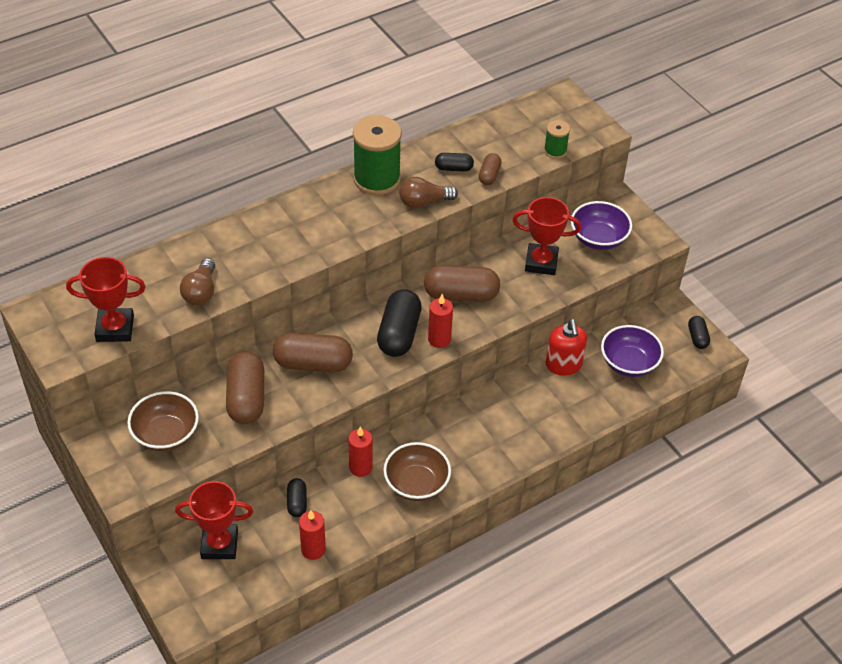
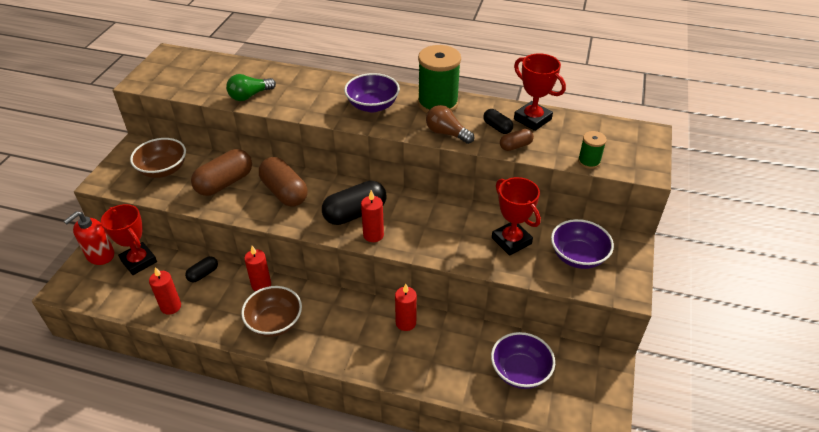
camera: 50 degrees right, 5 degrees down
red trophy [66,257,146,342] -> red trophy moved to [514,53,566,131]
brown light bulb [180,258,215,305] -> green light bulb [226,74,276,101]
brown capsule [424,265,500,302] -> none
red soap dispenser [546,319,587,376] -> red soap dispenser moved to [64,211,114,265]
black capsule [688,316,710,349] -> none
none -> purple bowl [344,73,400,112]
none -> red candle [395,284,417,331]

